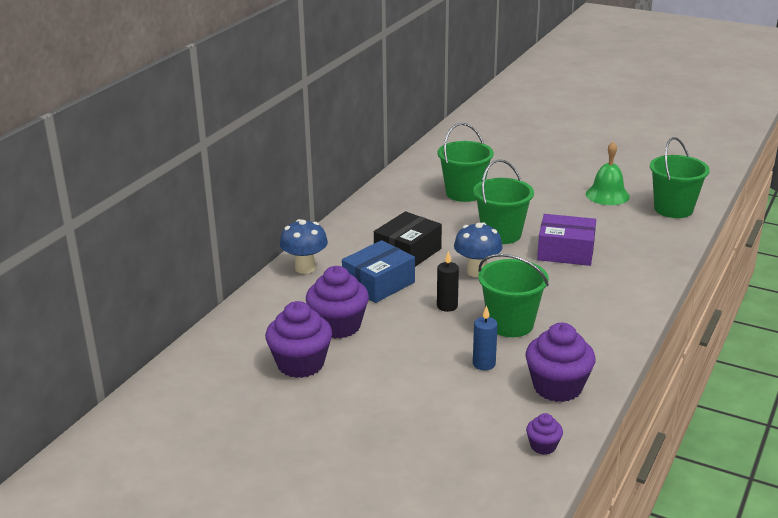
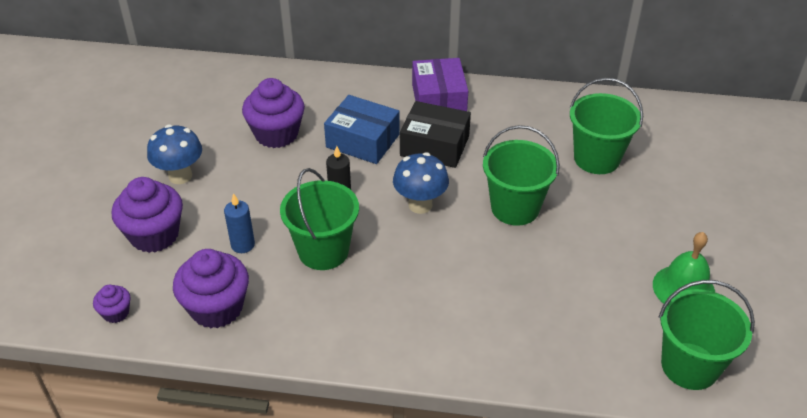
camera: 70 degrees right, 15 degrees up
purple cupcake [265,301,332,378] -> purple cupcake moved to [112,177,183,253]
blue mushroom [280,219,328,274] -> blue mushroom moved to [147,124,202,184]
purple box [537,214,596,266] -> purple box moved to [412,58,468,111]

